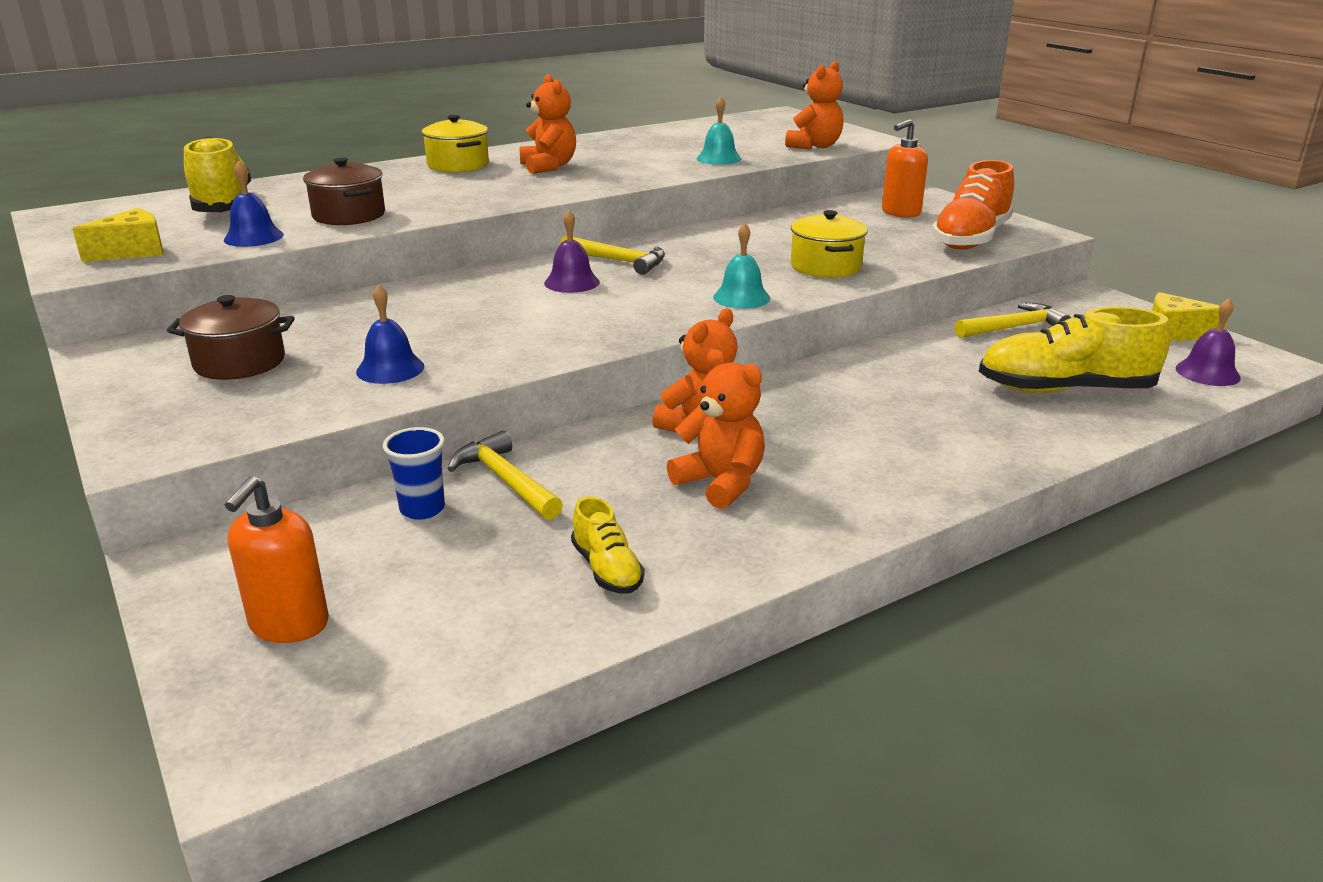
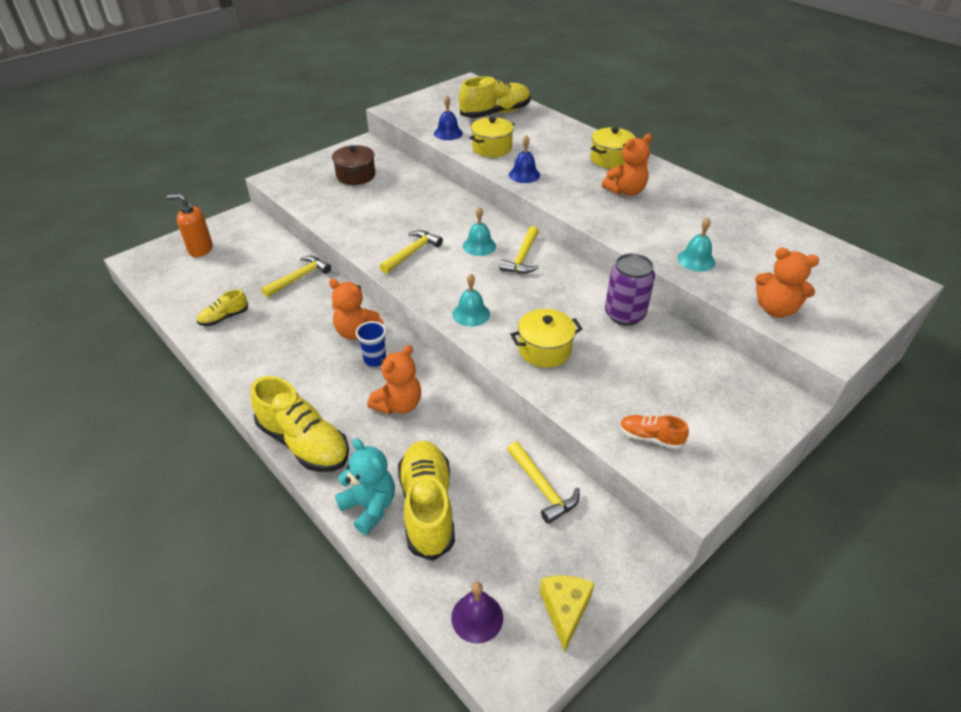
camera: 80 degrees right, 15 degrees up
yellow cheese [72,208,164,262] -> none
brown pot [303,158,385,225] -> yellow pot [469,117,515,157]
blue bell [356,284,425,384] -> blue bell moved to [509,135,540,183]
blue cup [383,427,445,520] -> blue cup moved to [356,321,386,367]
purple bell [544,210,600,293] -> turquoise bell [463,207,496,256]
orange teddy bear [667,349,765,509] -> orange teddy bear moved to [368,345,421,415]
orange soap dispenser [882,119,928,218] -> none
orange shoe [932,160,1014,249] -> orange shoe [620,415,689,449], size x0.51
none -> yellow shoe [250,376,349,472]
none -> turquoise teddy bear [335,438,395,535]
none -> yellow hammer [379,230,443,274]
none -> purple can [605,253,655,326]

